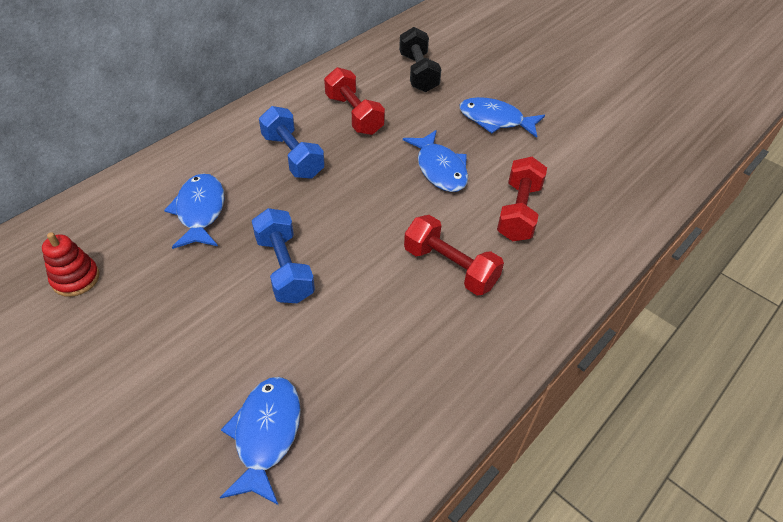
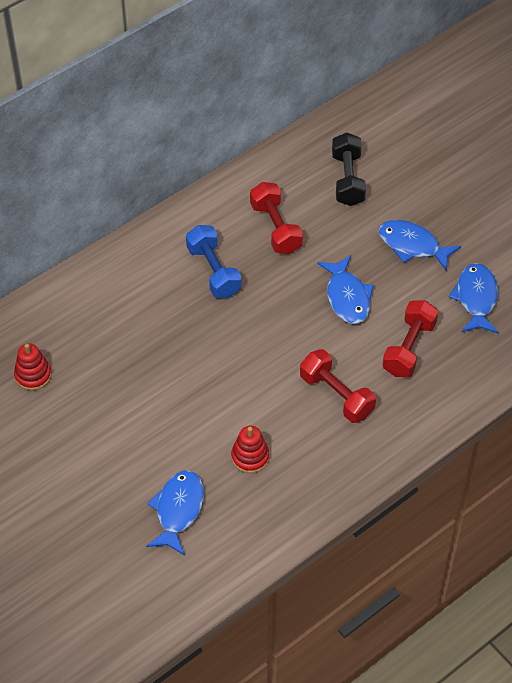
camera: 10 degrees right, 5 degrees up
blue fish [164,173,224,249] -> blue fish moved to [449,263,498,333]
blue dumbbell [252,208,315,303] -> none
none -> red stacking toy [231,426,269,473]

